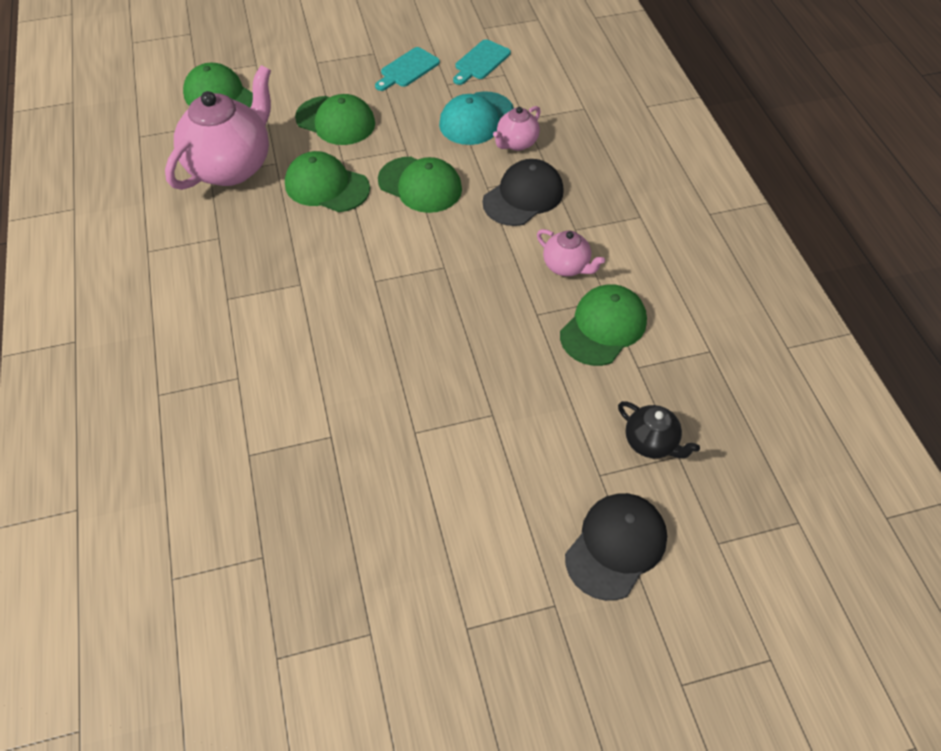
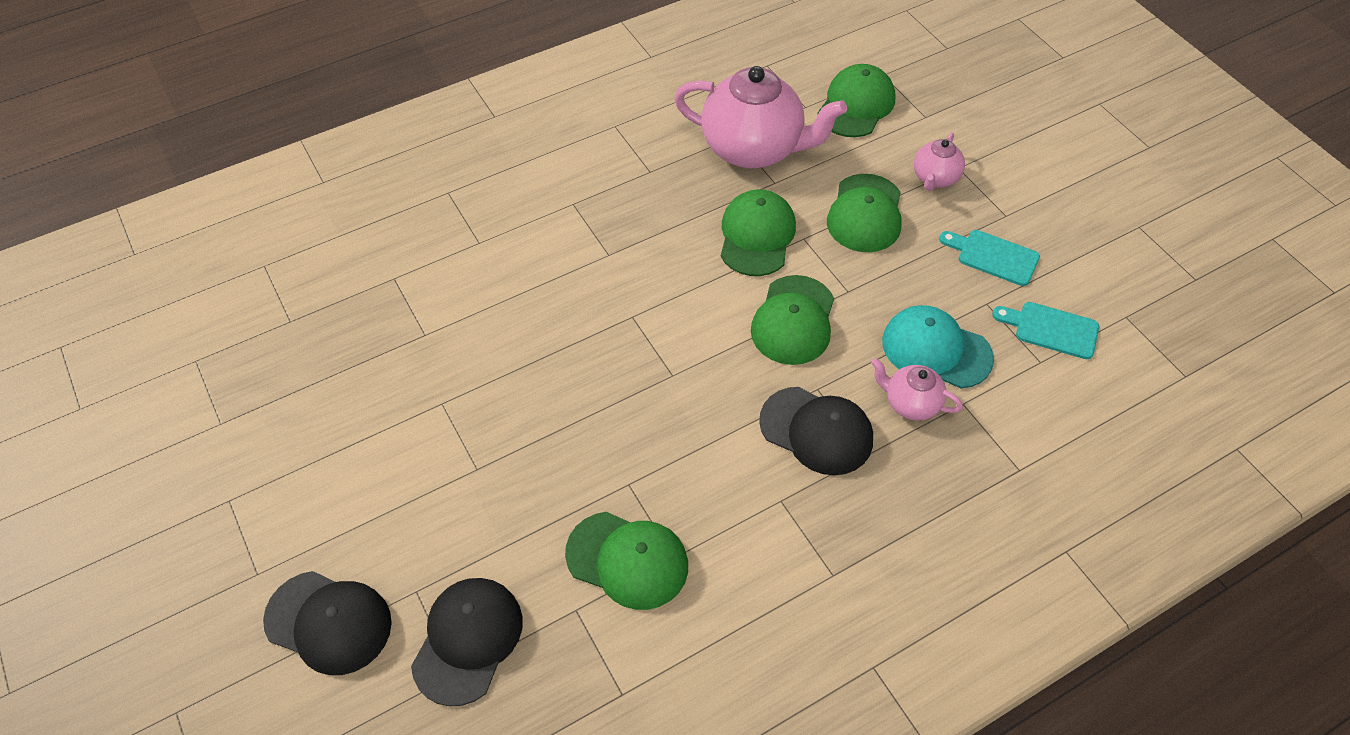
camera: 75 degrees right, 0 degrees up
pink teapot [537,229,605,276] -> pink teapot moved to [914,132,965,191]
black teapot [618,401,700,458] -> black cap [411,578,523,707]

